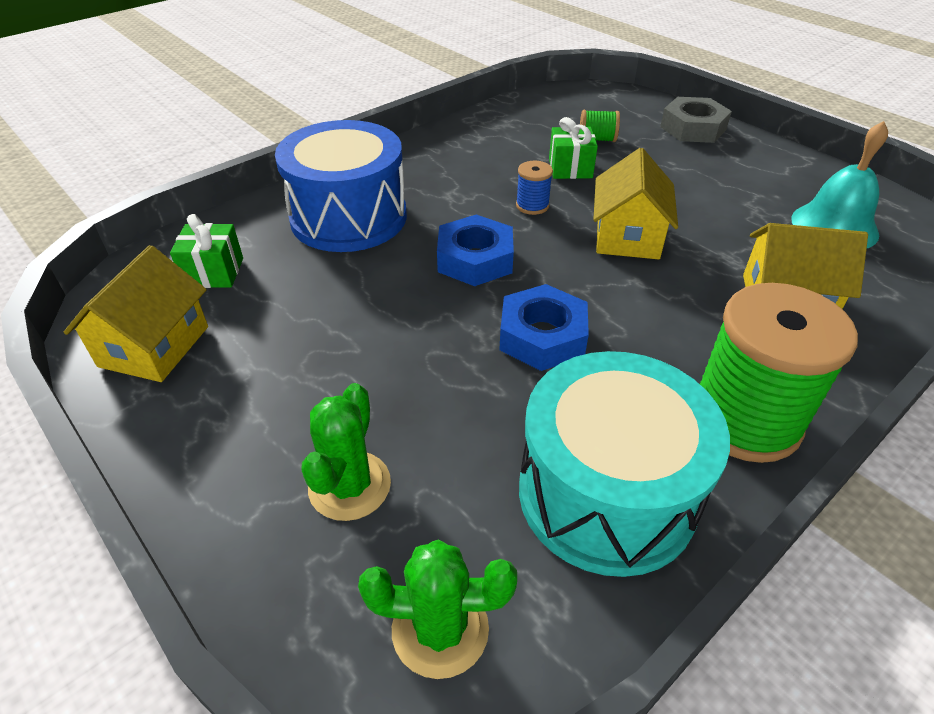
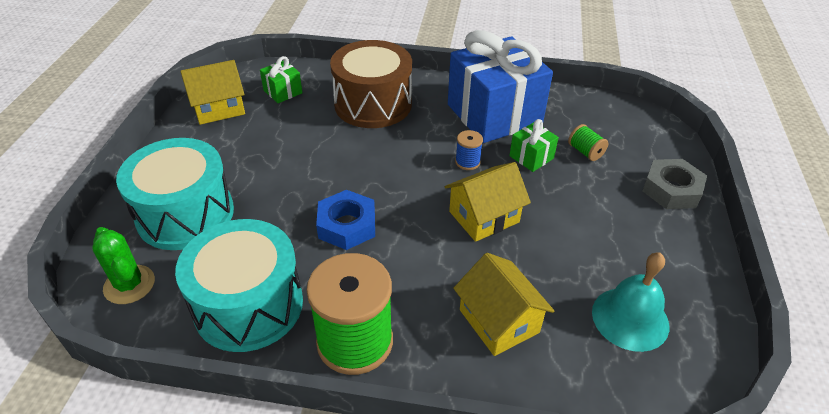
camera: 50 degrees right, 0 degrees up
blue drum [275,120,407,252] -> brown drum [330,40,412,128]
green cactus [301,383,391,521] -> turquoise drum [116,138,234,250]
blue nut [437,214,514,286] -> none
none -> blue gift [448,30,553,143]

